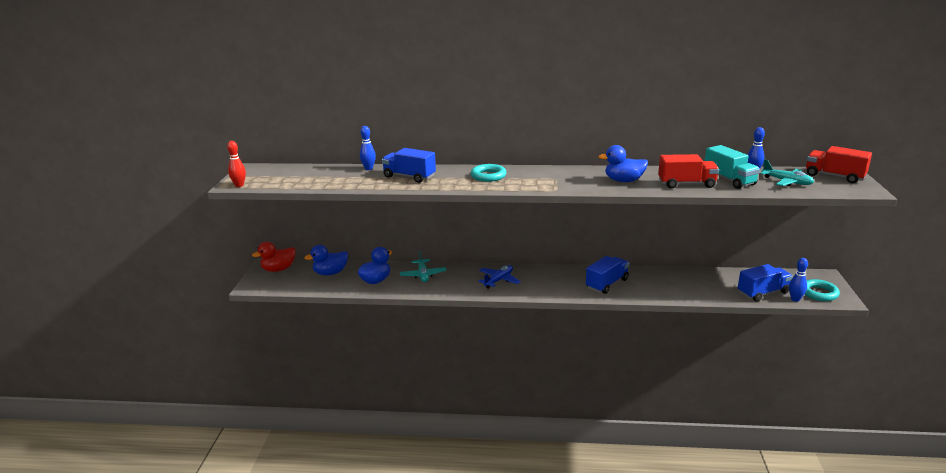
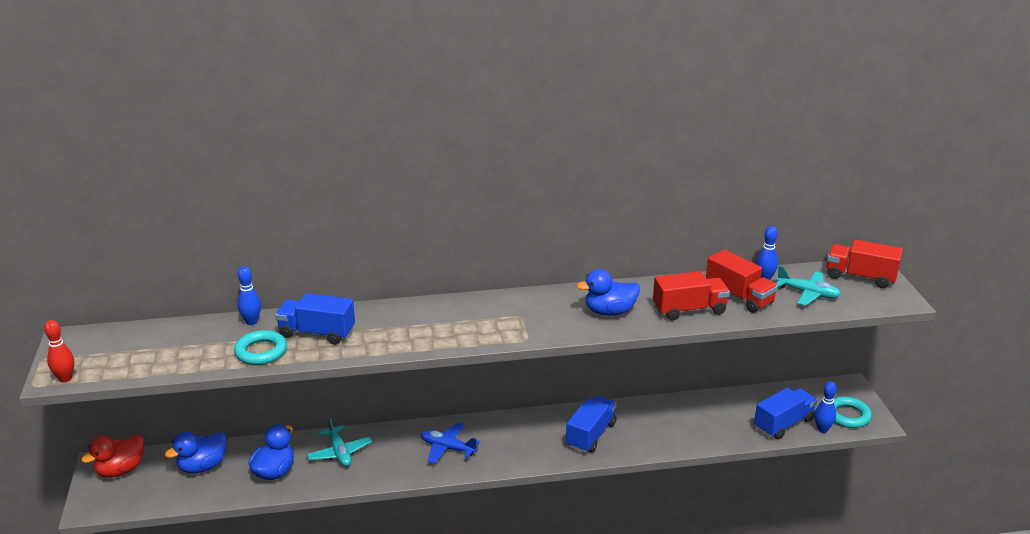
camera: 15 degrees left, 5 degrees up
turquoise ring [471,164,507,182] -> turquoise ring moved to [234,330,287,365]
blue plane [478,265,521,289] -> blue plane turned 90 degrees counterclockwise [421,422,480,464]
turquoise truck [705,145,760,189] -> red truck [706,249,778,313]

